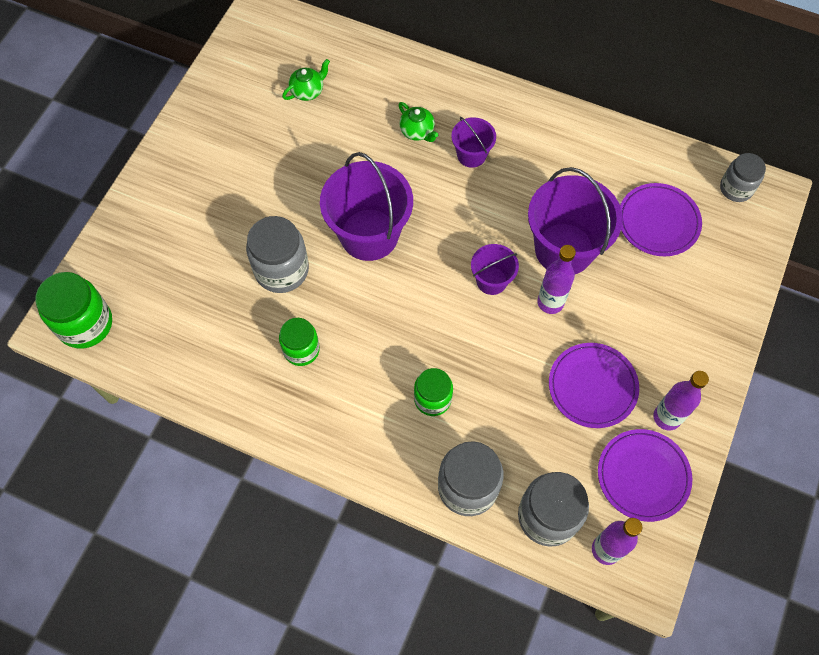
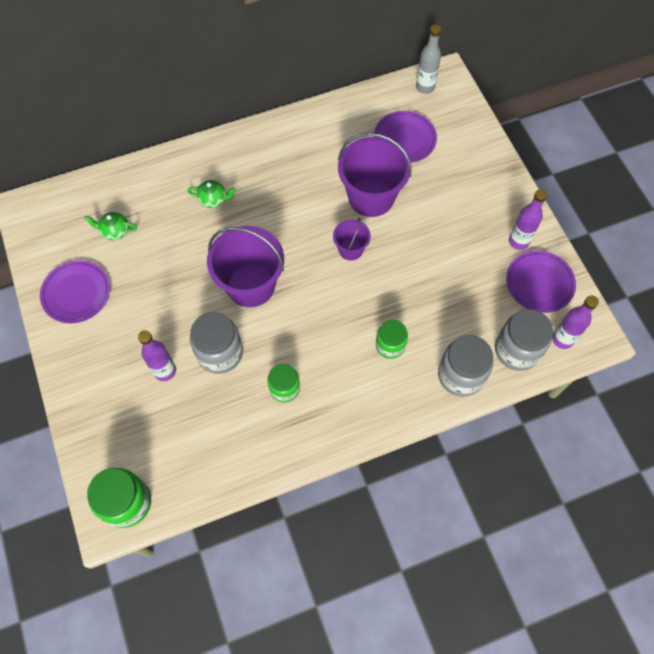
camera: 45 degrees left, 0 degrees up
green teapot [282,59,330,101] -> green teapot turned 90 degrees counterclockwise [84,212,137,240]
purple bucket [451,117,496,168] -> none
purple bottle [537,245,576,314] -> purple bottle moved to [138,330,176,381]
purple plate [549,343,639,428] -> purple plate moved to [40,260,110,323]
grey jar [720,153,766,202] -> grey bottle [416,25,441,94]

